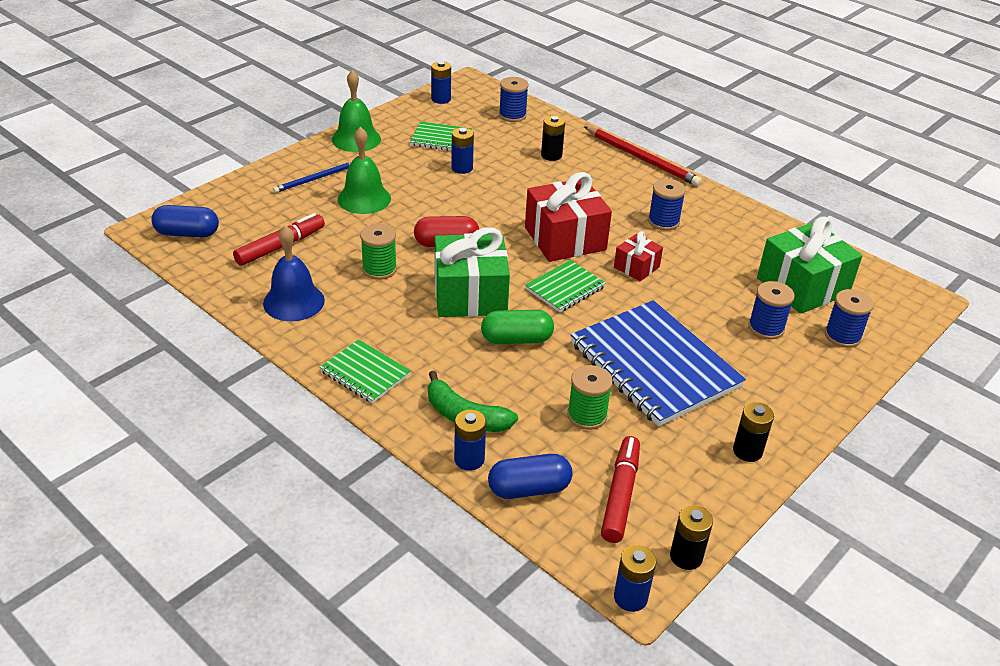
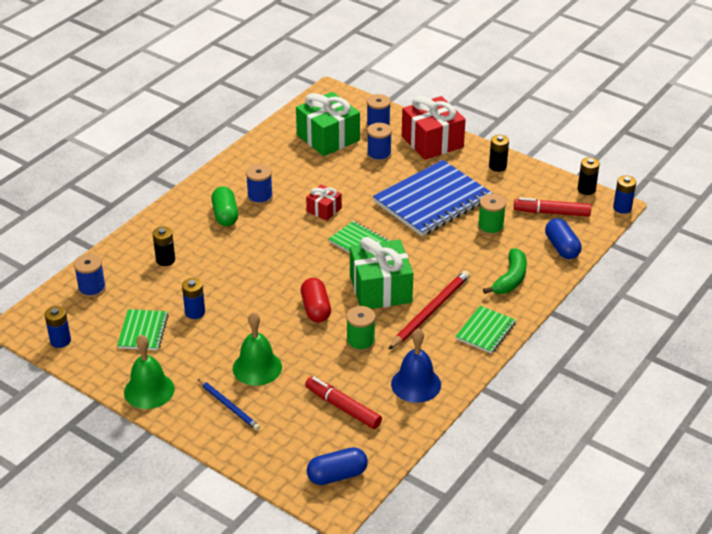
camera: 95 degrees left, 0 degrees up
blue capsule [151,205,219,238] -> blue capsule turned 75 degrees clockwise [307,447,368,485]
blue battery [454,410,486,471] -> none
green capsule [481,310,554,344] -> green capsule moved to [211,186,238,226]
red gift [525,172,612,262] -> red gift moved to [402,96,466,160]
red pencil [584,126,702,186] -> red pencil moved to [388,270,470,350]

